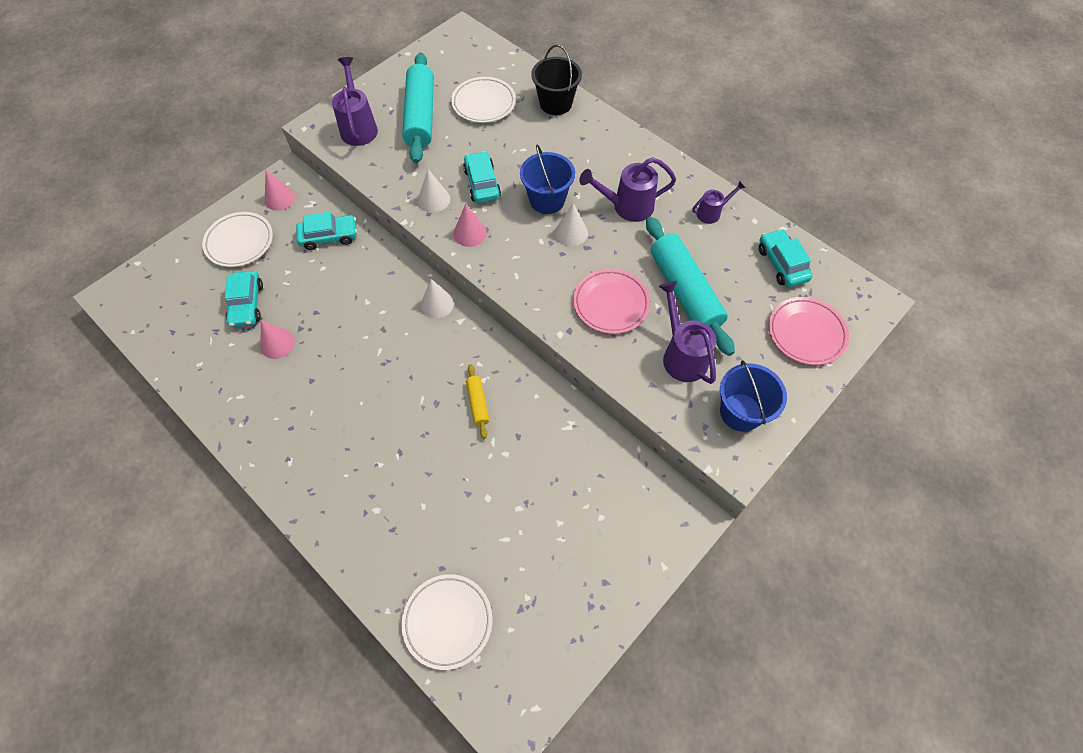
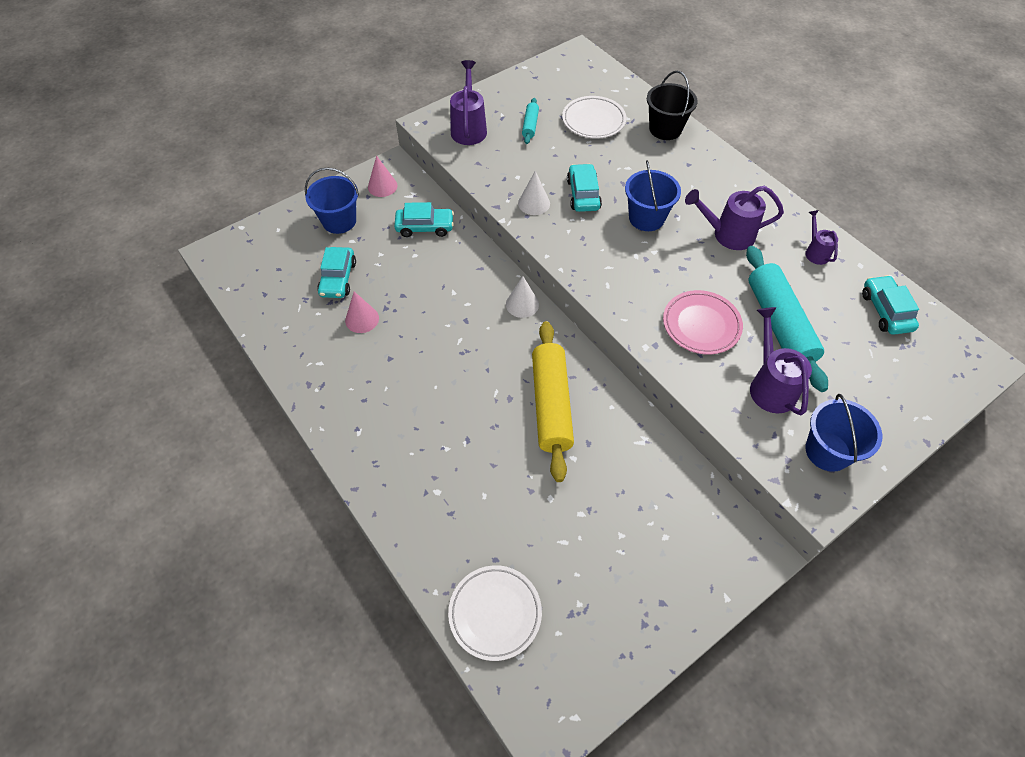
camera: 10 degrees right, 5 degrees down
white plate [202,212,273,267] -> blue bucket [305,167,359,234]
turquoise rolling pin [402,52,434,164] -> turquoise rolling pin [522,98,539,144], size x0.46
pink cone [453,204,487,247] -> none
yellow rolling pin [466,364,489,439] -> yellow rolling pin [532,321,574,482], size x2.15
white cone [555,203,588,246] -> none
purple watering can [692,181,745,224] -> purple watering can turned 90 degrees counterclockwise [805,210,838,265]
pink plate [769,297,849,365] -> none

